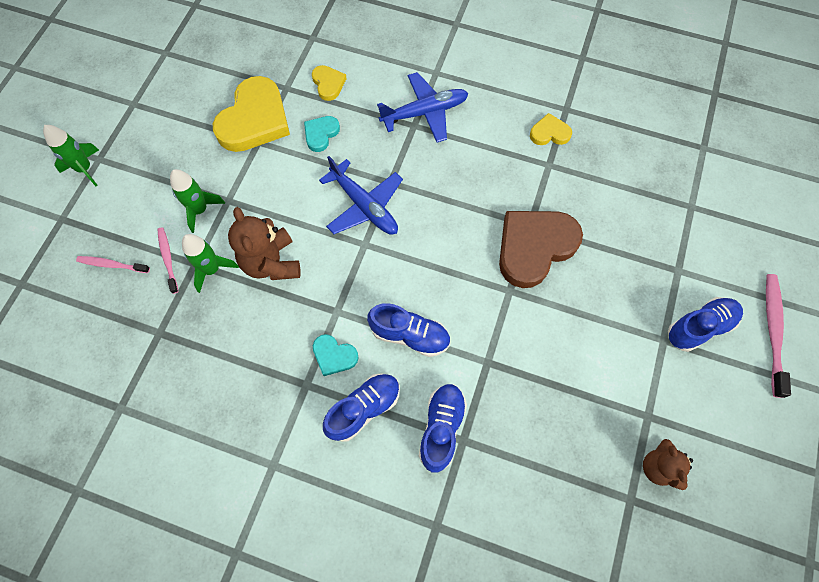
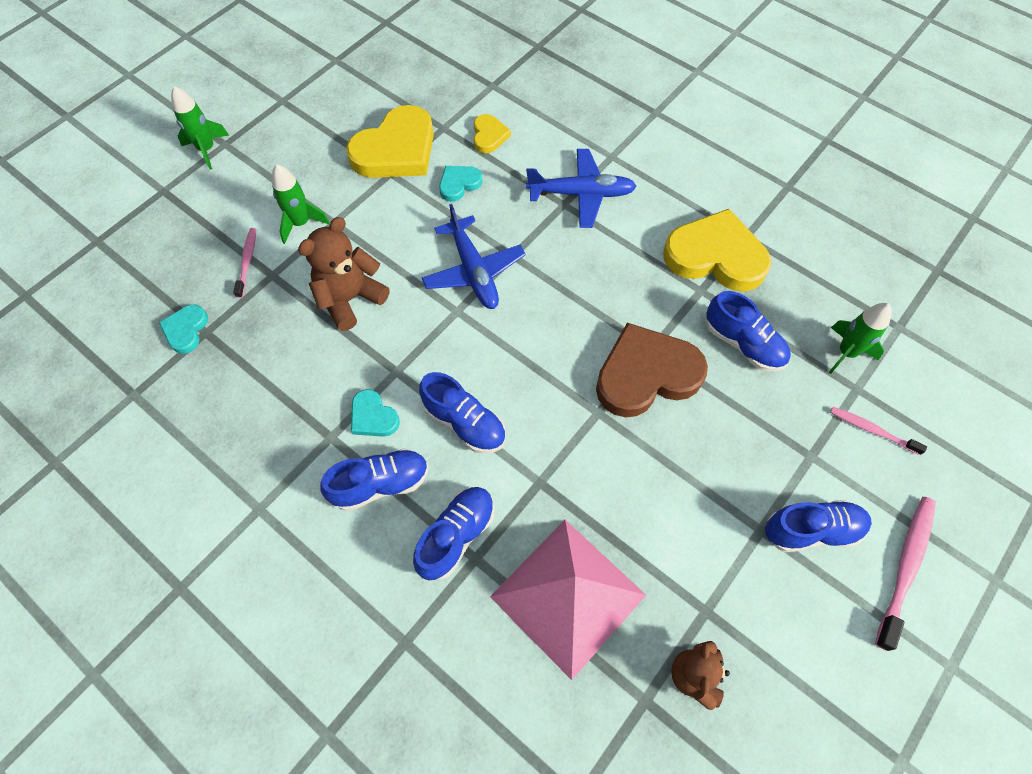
camera: 20 degrees right, 5 degrees down
pink toothbrush [76,256,150,273] -> pink toothbrush moved to [830,407,927,455]
green rocket [182,234,239,293] -> green rocket moved to [829,303,892,374]
brown teddy bear [228,207,300,280] -> brown teddy bear turned 45 degrees clockwise [298,217,389,331]
yellow heart [530,113,572,145] -> yellow heart [663,209,771,291], size x2.08
none -> turquoise heart [159,305,208,354]
none -> pink pyramid [490,520,646,680]
none -> blue shoe [706,291,791,371]

